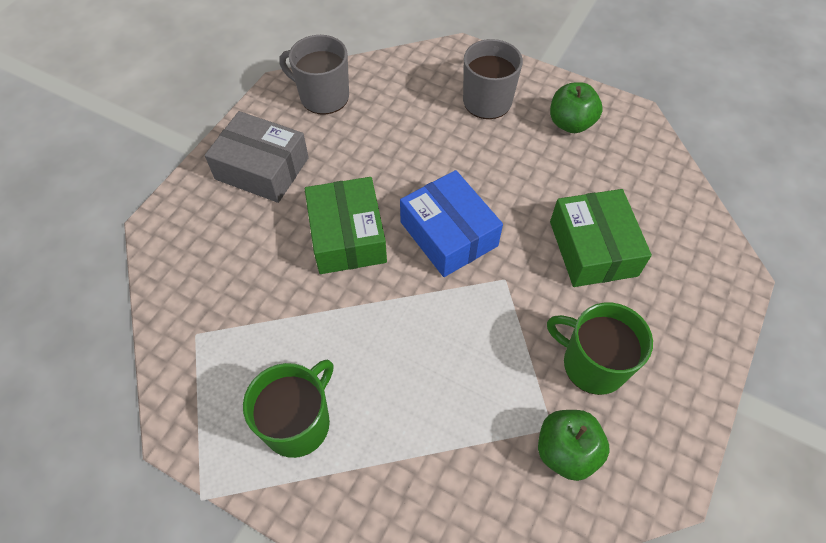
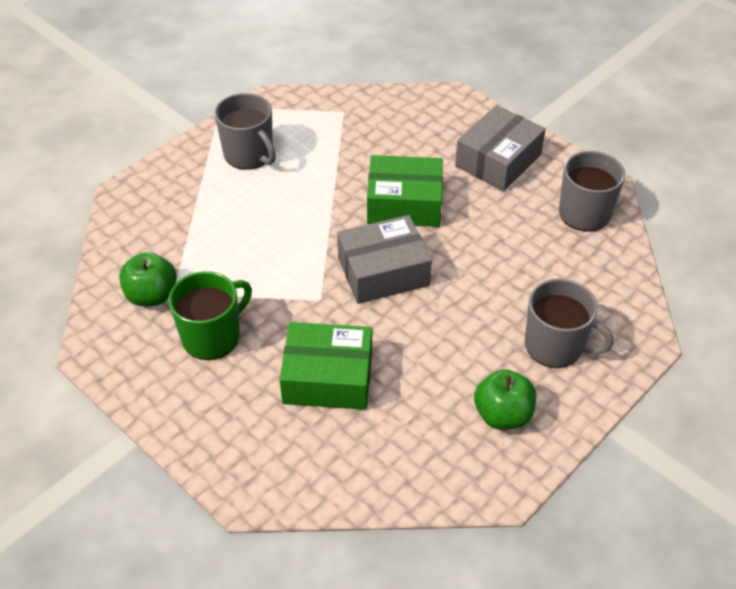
camera: 105 degrees right, 10 degrees down
green mug [243,360,334,458] -> grey mug [215,93,276,170]
blue box [400,170,503,277] -> grey box [337,215,432,304]

